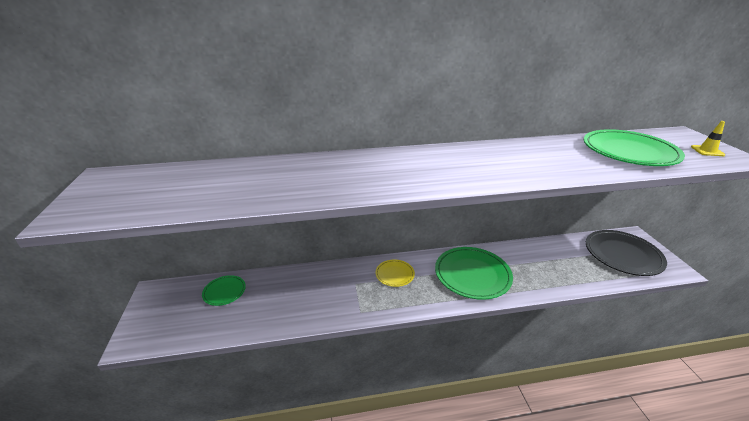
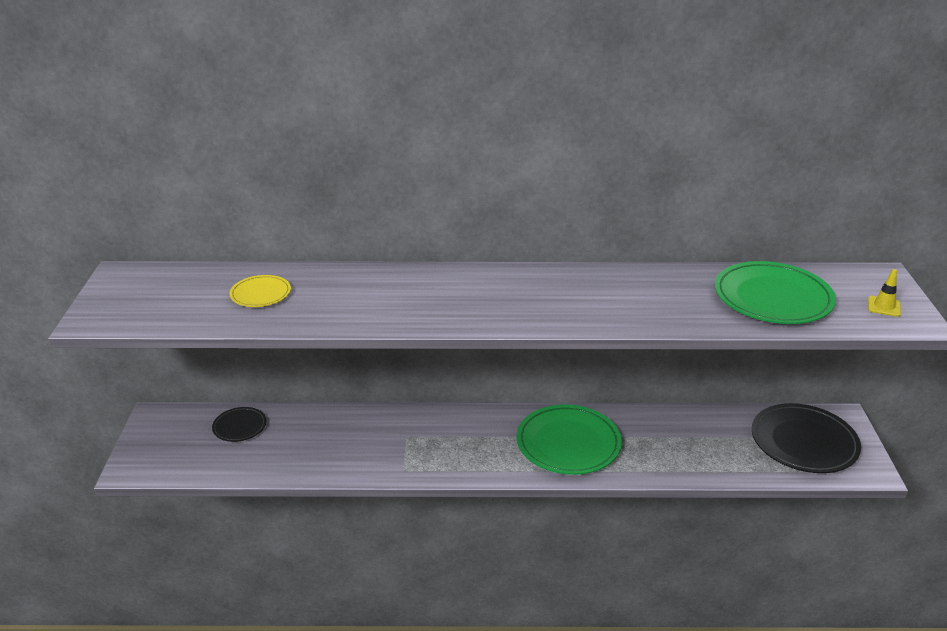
camera: 10 degrees right, 0 degrees up
green plate [202,275,246,306] -> black plate [212,407,266,442]
yellow plate [375,260,415,287] -> yellow plate moved to [230,275,291,307]

